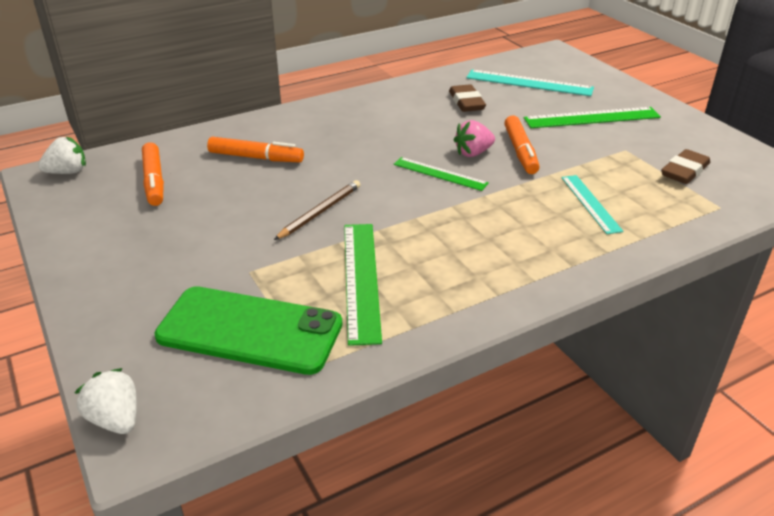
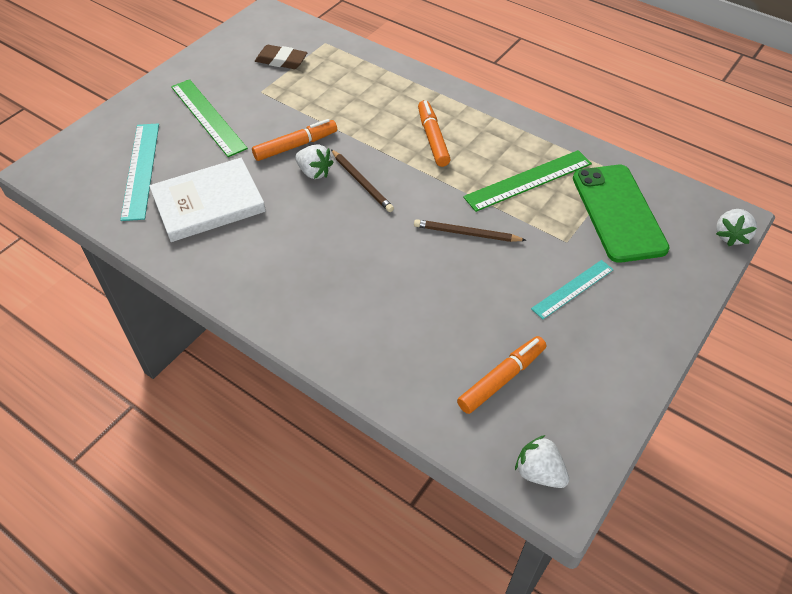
camera: 115 degrees left, 15 degrees up
orange marker [207,137,304,163] -> orange marker moved to [418,100,451,167]
green ruler [394,157,489,191] -> brown pencil [331,149,394,212]
brown eraser [449,84,486,112] -> white book [149,158,266,242]
pink strawberry [454,120,495,157] -> white strawberry [295,144,334,179]
turquoise ruler [561,175,623,234] -> turquoise ruler moved to [531,260,614,319]

